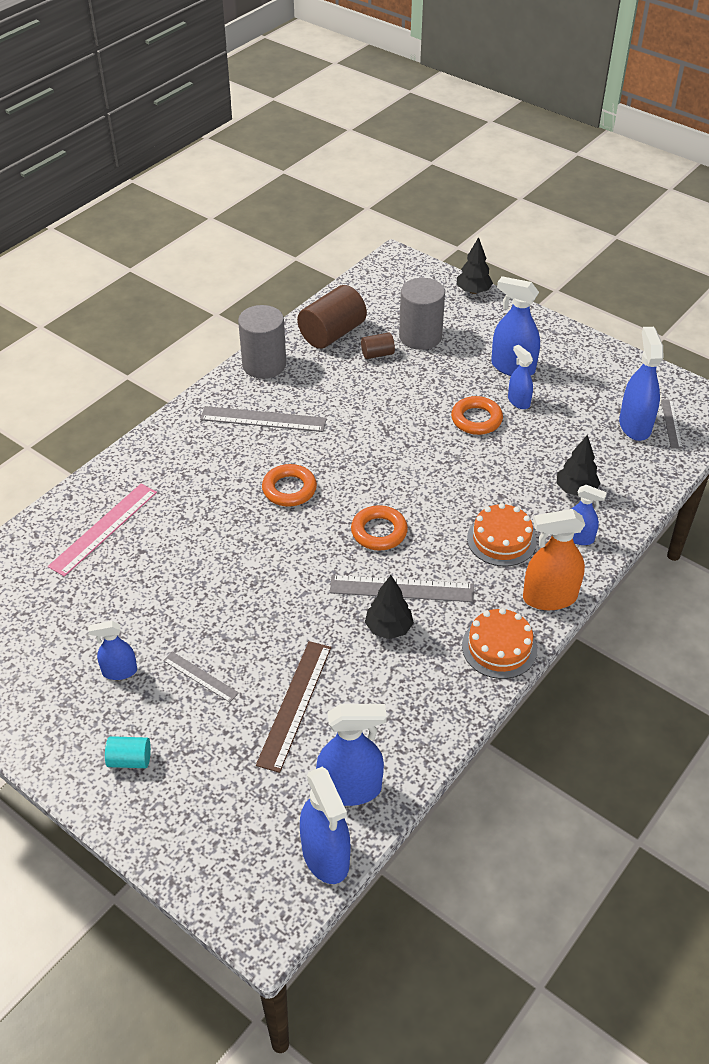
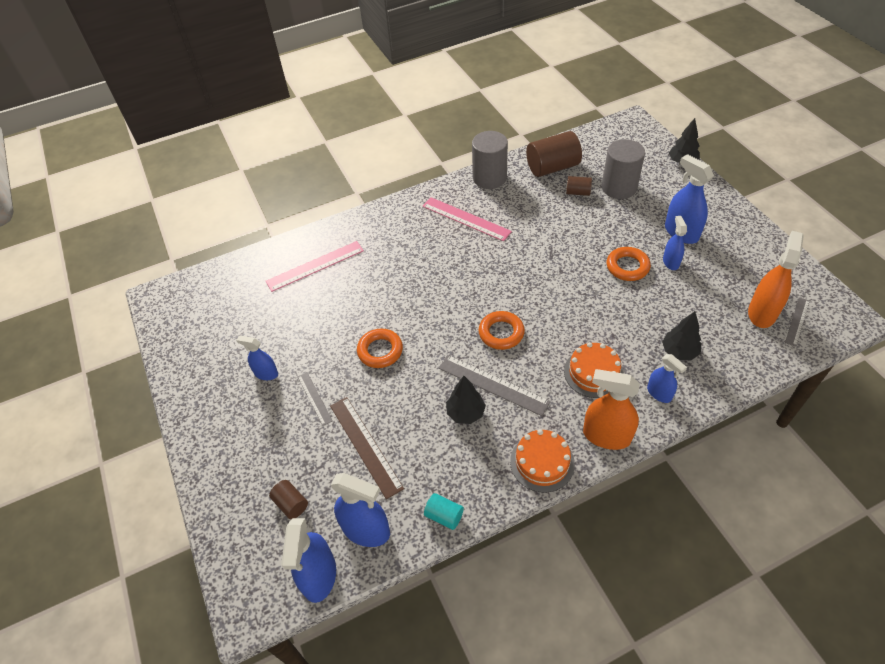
camera: 30 degrees right, 5 degrees up
turquoise cylinder [105,736,151,768] -> turquoise cylinder moved to [424,493,464,530]
grey ruler [200,406,327,432] -> pink ruler [422,197,512,241]
brown ruler [256,641,331,773] -> brown ruler turned 75 degrees counterclockwise [330,397,404,499]
orange ring [262,464,317,507] -> orange ring moved to [357,329,403,368]
blue spray bottle [619,327,663,441] -> orange spray bottle [748,231,804,328]
none -> brown cylinder [269,480,308,519]

